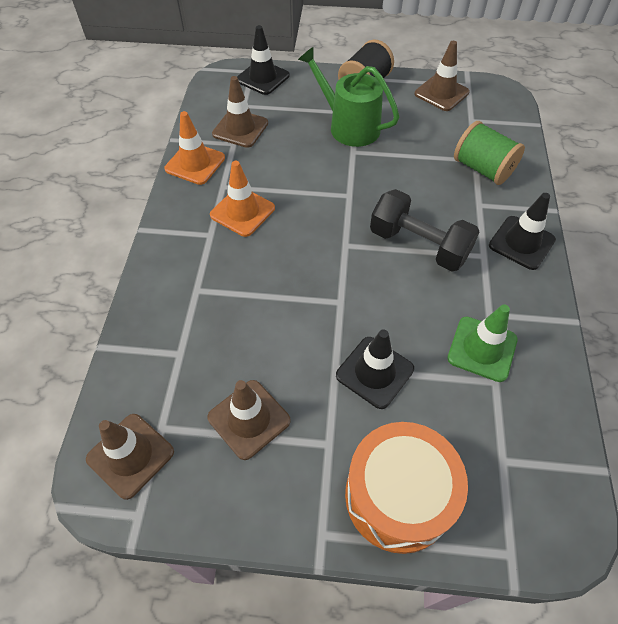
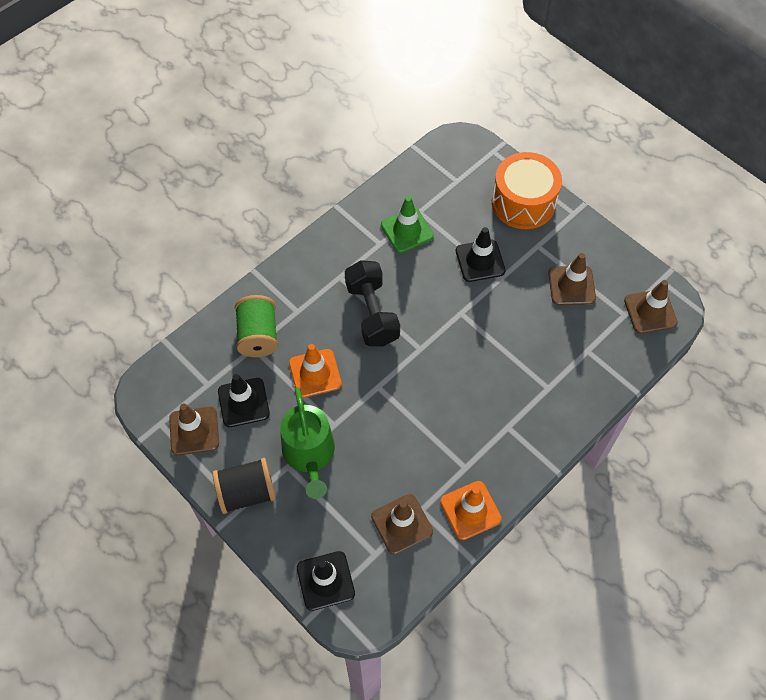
camera: 140 degrees left, 5 degrees up
orange traffic cone [210,161,275,237] -> orange traffic cone moved to [289,344,342,398]
black traffic cone [489,193,556,270] -> black traffic cone moved to [218,374,270,427]

